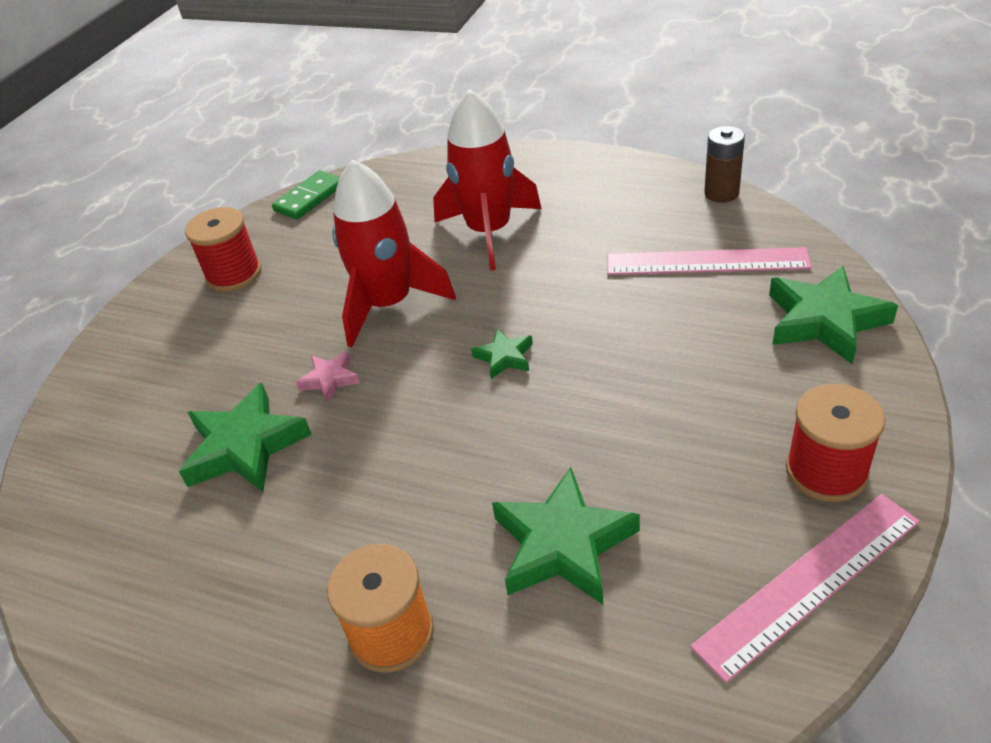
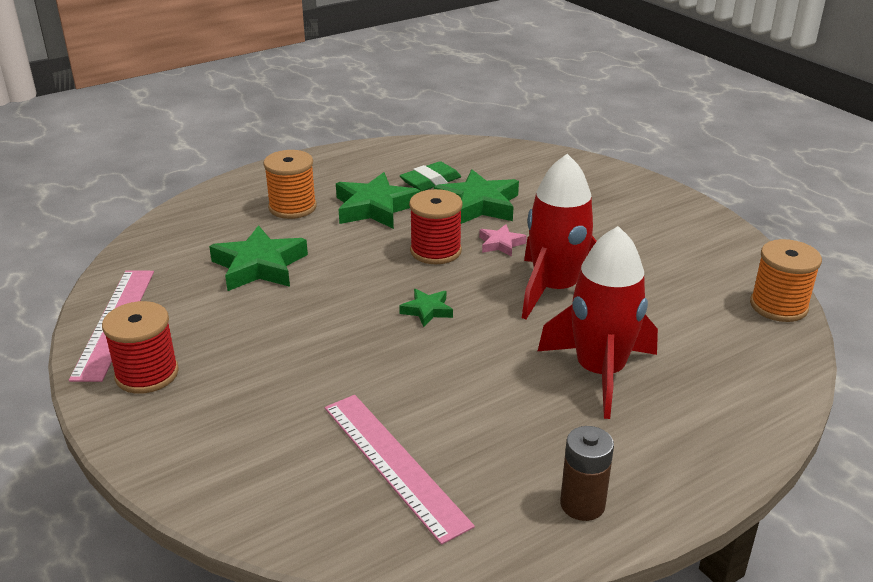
camera: 120 degrees right, 10 degrees down
red spool [185,207,262,292] -> red spool moved to [409,189,463,264]
green domino [272,170,340,219] -> orange spool [750,239,822,322]
pink ruler [607,247,812,275] -> pink ruler turned 75 degrees counterclockwise [325,395,475,545]
brown battery [704,126,745,202] -> brown battery moved to [560,426,614,521]
green star [769,266,898,364] -> green star moved to [336,172,421,229]
none -> green eraser [400,161,461,191]

